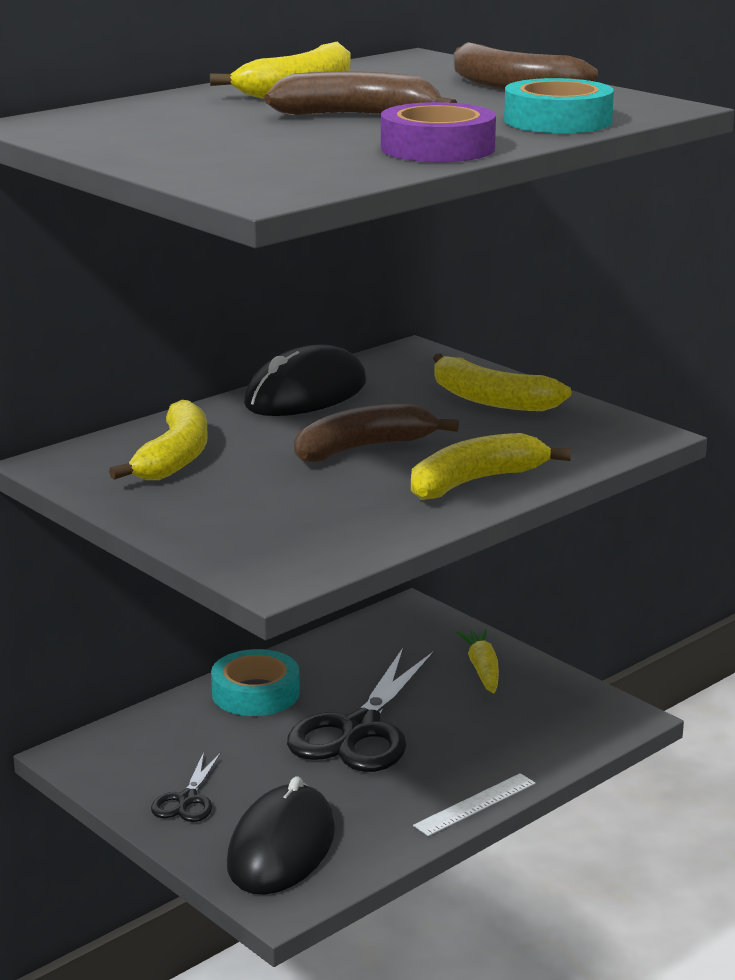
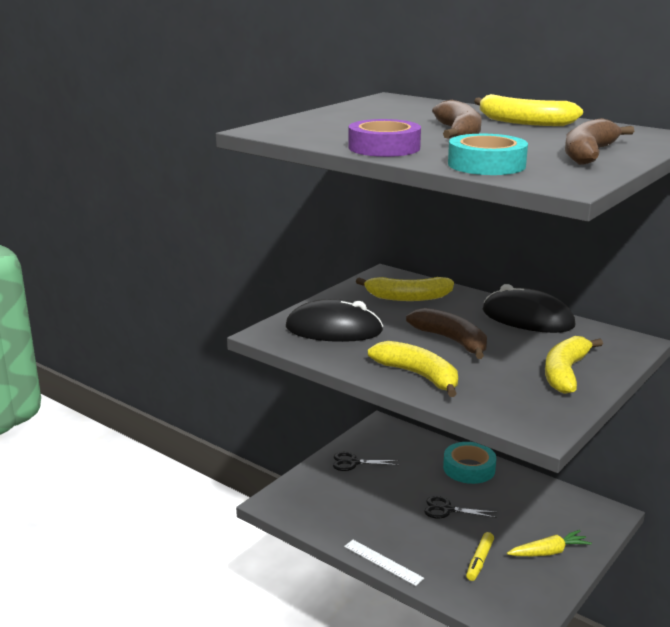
camera: 80 degrees right, 0 degrees up
black mouse [227,776,335,895] -> black mouse moved to [286,299,383,342]
black scissors [287,648,435,772] -> black scissors [424,496,497,518], size x0.48
none -> yellow marker [466,532,494,581]

